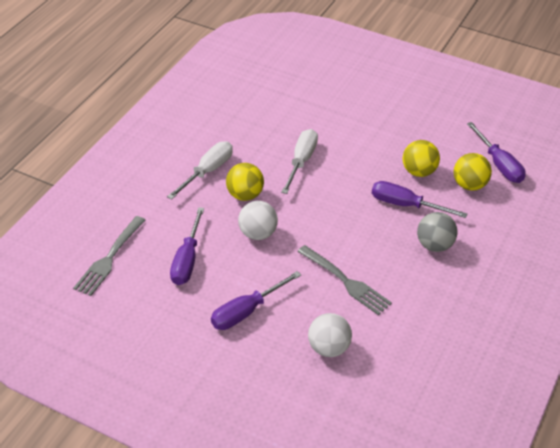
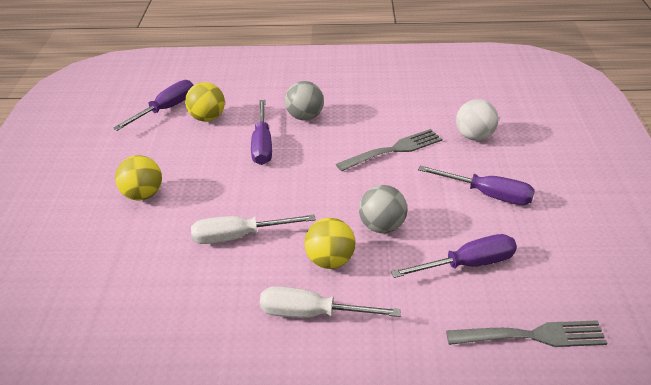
camera: 115 degrees left, 5 degrees down
white ball [238,201,278,240] -> grey ball [359,185,408,233]
grey fork [297,245,392,315] -> grey fork turned 45 degrees clockwise [336,129,442,172]
yellow ball [403,140,440,177] -> yellow ball moved to [115,155,162,201]

